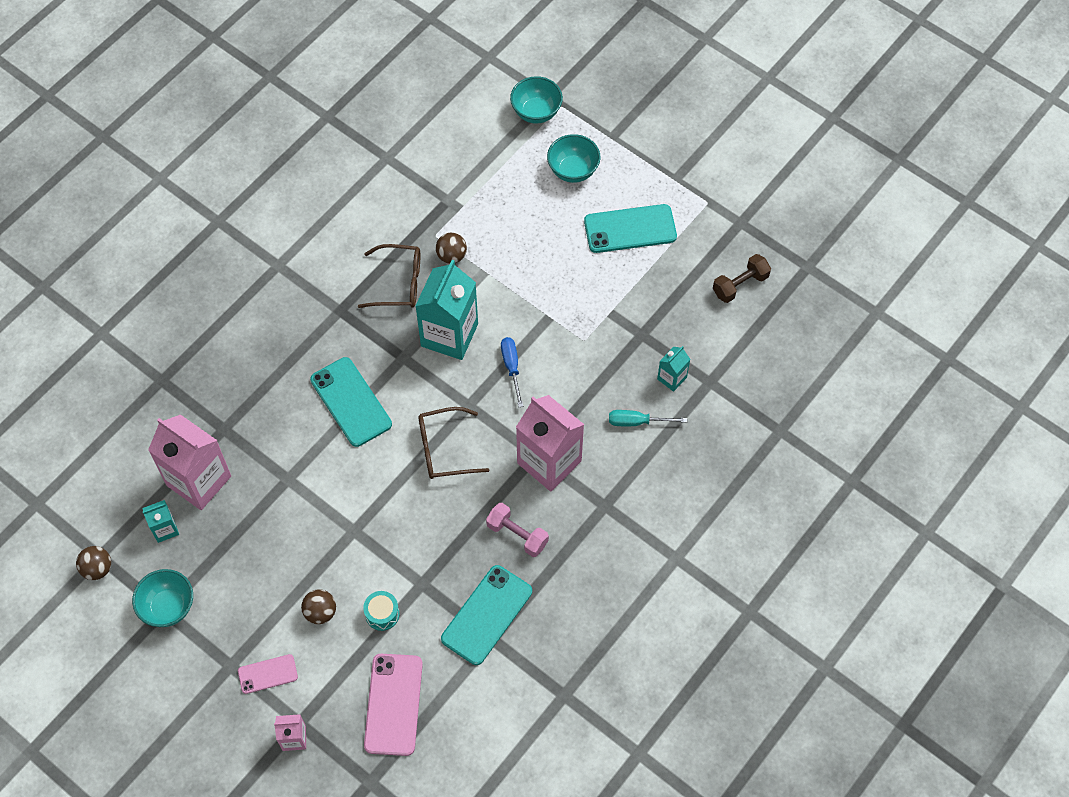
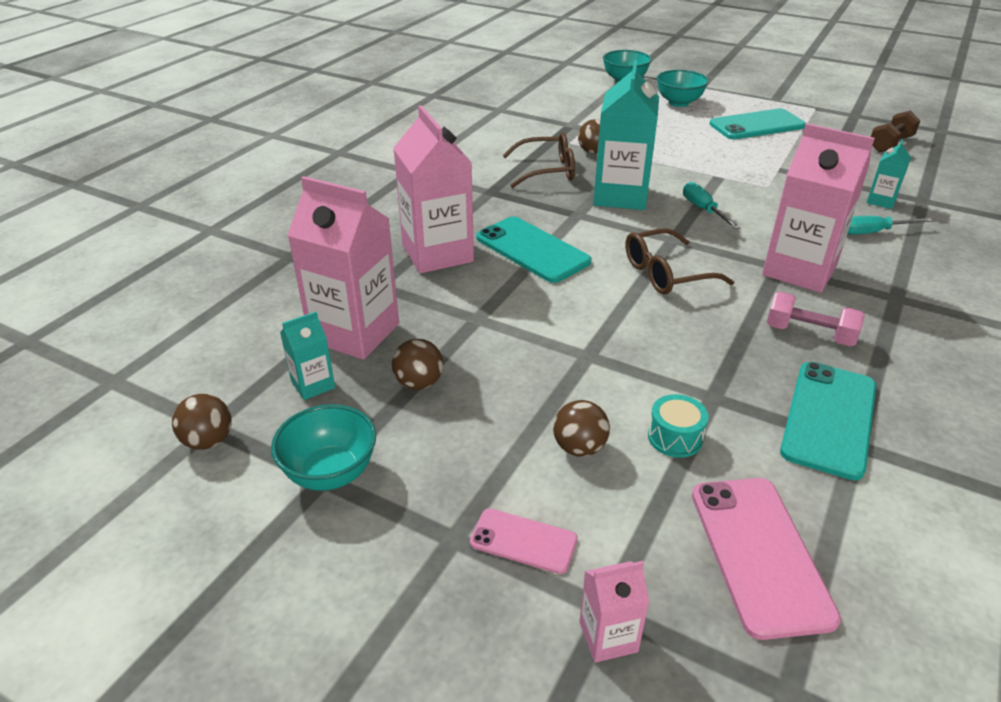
camera: 10 degrees left, 25 degrees down
pink phone [238,654,298,694] -> pink phone turned 45 degrees clockwise [470,508,578,574]
blue screwdriver [501,337,523,407] -> turquoise screwdriver [683,182,741,229]
none -> brown ball [392,339,443,390]
none -> pink carton [393,105,474,273]

